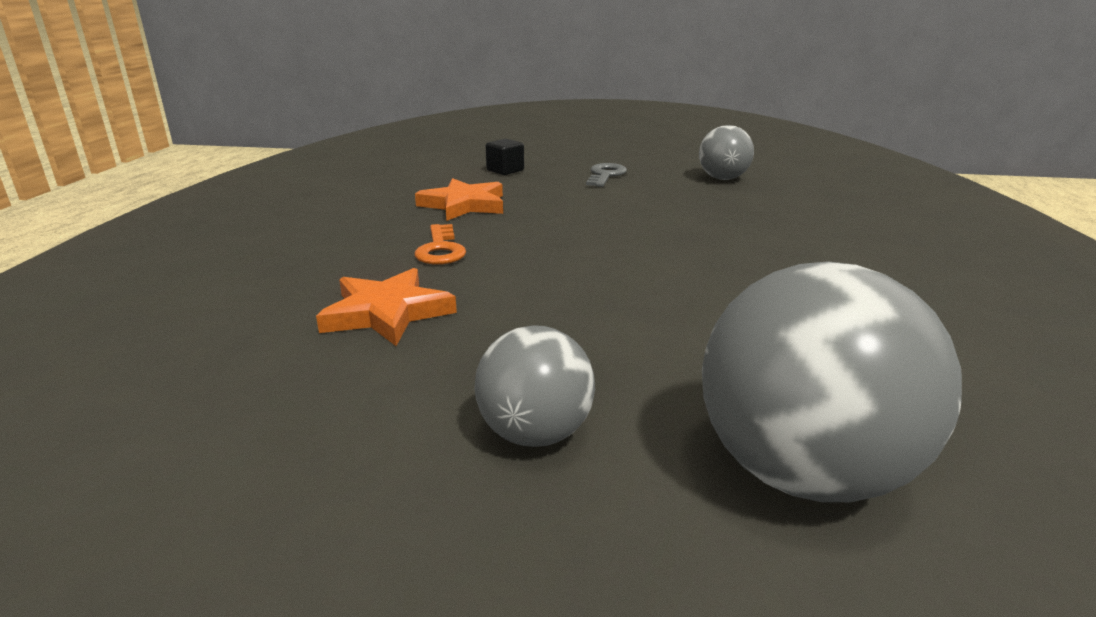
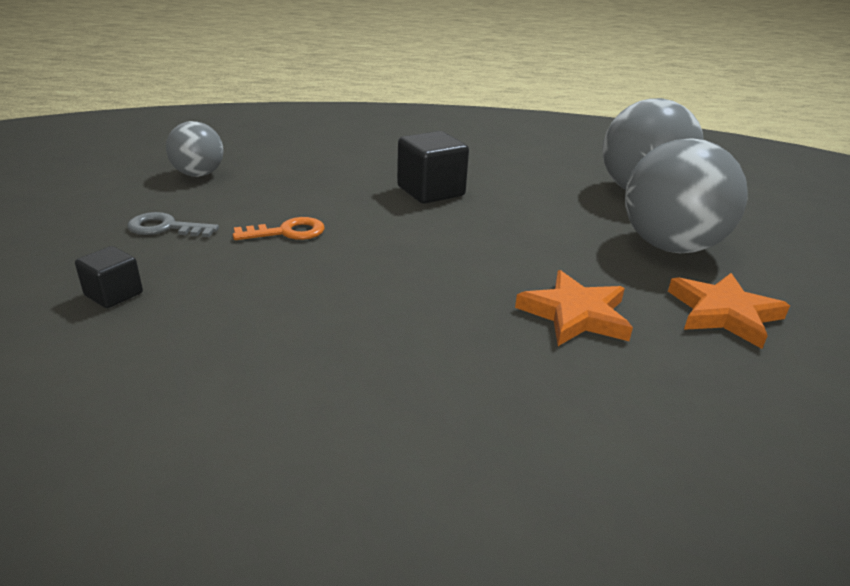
camera: 100 degrees left, 5 degrees up
orange key [414,224,466,265] -> orange key moved to [233,217,325,240]
orange star [415,178,503,221] -> orange star moved to [668,273,790,349]
grey ball [474,325,595,447] -> grey ball [625,138,748,253], size x1.75
none -> black cube [397,131,469,204]

